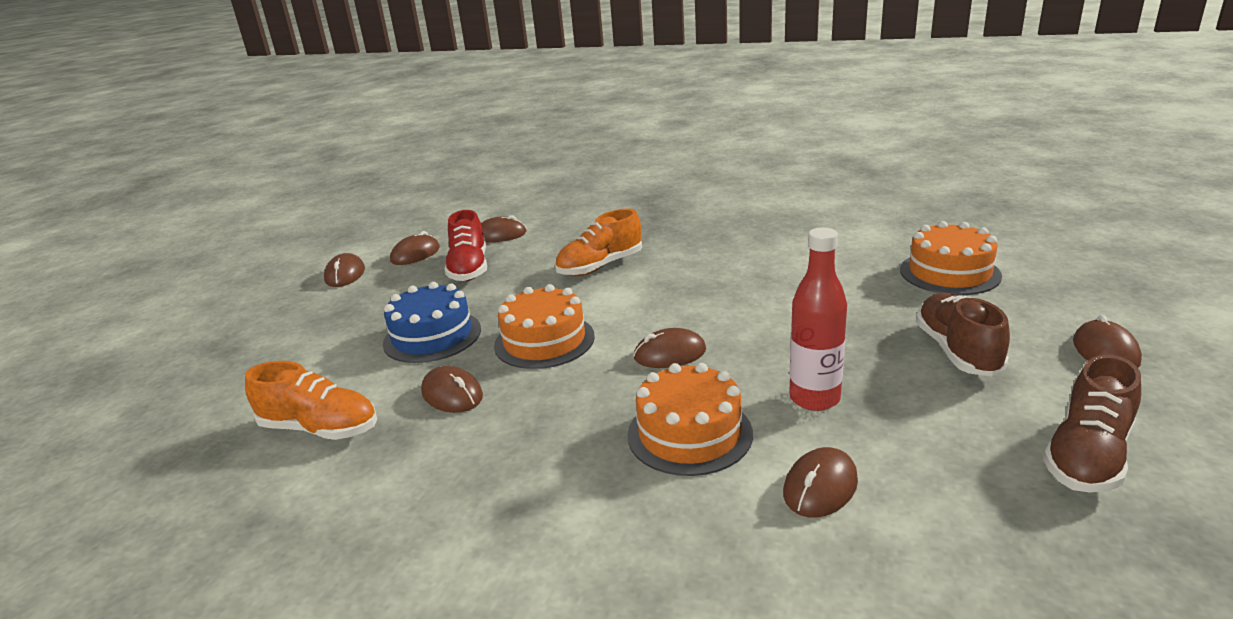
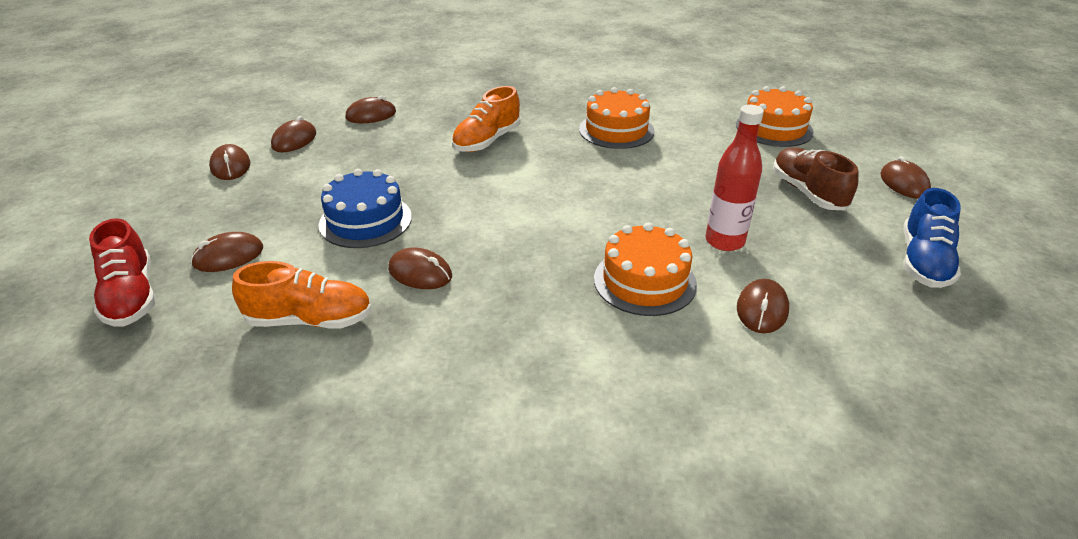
camera: 20 degrees left, 10 degrees up
red shoe [444,210,487,281] -> red shoe moved to [89,218,156,326]
orange cake [494,284,595,369] -> orange cake moved to [579,87,655,149]
brown mouse [633,328,706,368] -> brown mouse moved to [191,232,263,272]
brown shoe [1043,355,1141,493] -> blue shoe [903,188,961,288]

